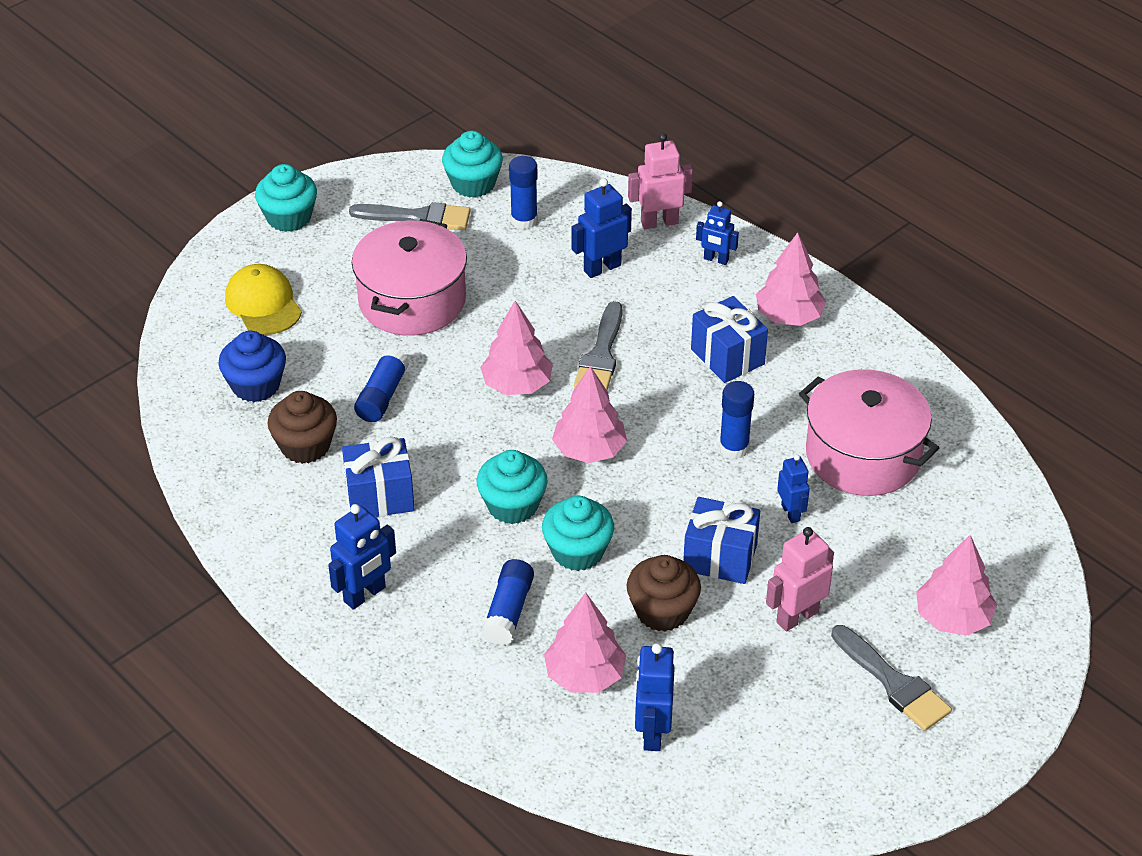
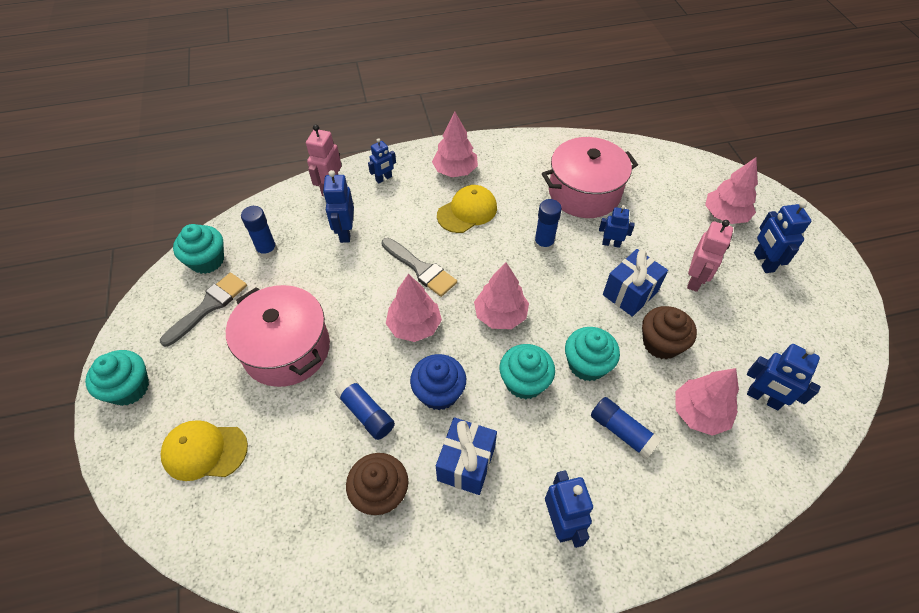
camera: 60 degrees left, 10 degrees up
blue cupcake [218,330,286,402] -> blue cupcake moved to [410,354,466,410]
blue gift [691,296,768,383] -> yellow cap [437,185,497,233]
pink robot [766,527,834,631] -> pink robot turned 150 degrees counterclockwise [687,220,733,292]
grey brush [831,625,952,731] -> blue robot [754,201,811,273]

